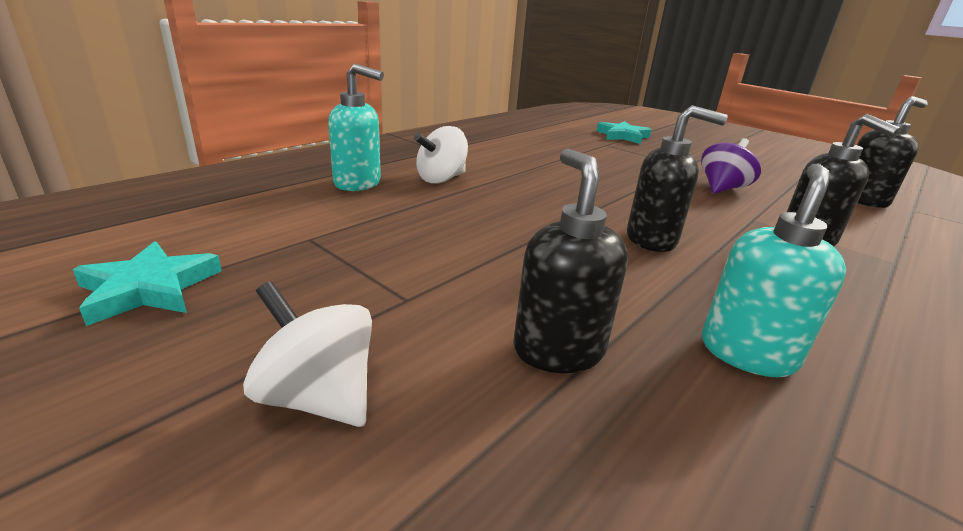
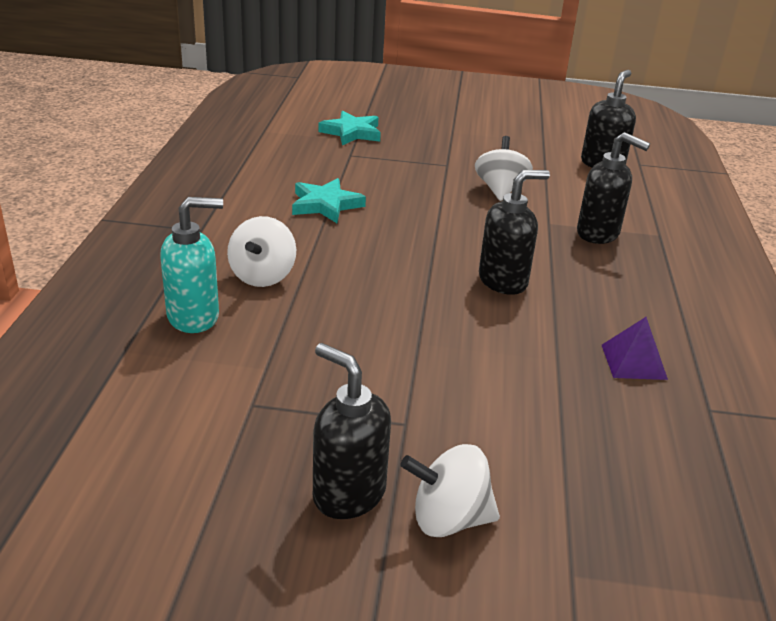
camera: 35 degrees left, 5 degrees up
turquoise star [73,241,222,326] -> turquoise star moved to [292,178,366,223]
black soap dispenser [513,149,628,373] -> black soap dispenser moved to [313,343,391,519]
purple spinning top [701,138,761,194] -> white spinning top [475,136,533,201]
turquoise soap dispenser [702,164,846,377] -> purple pyramid [602,317,668,380]

